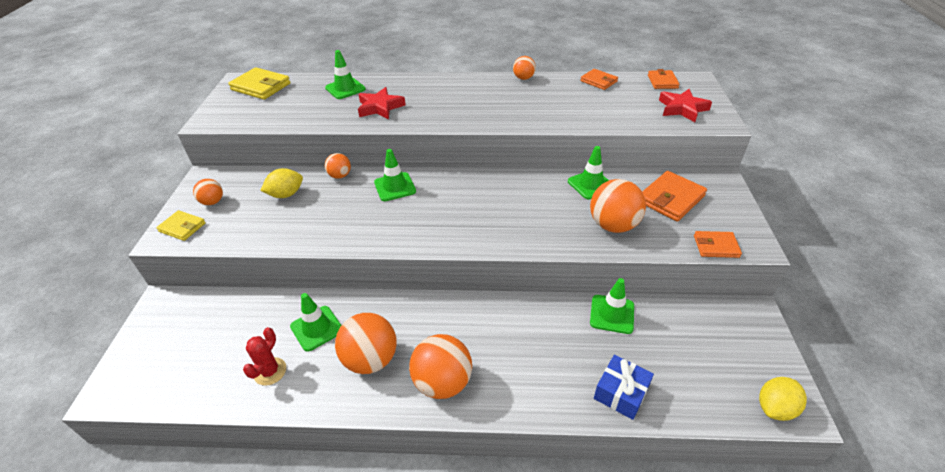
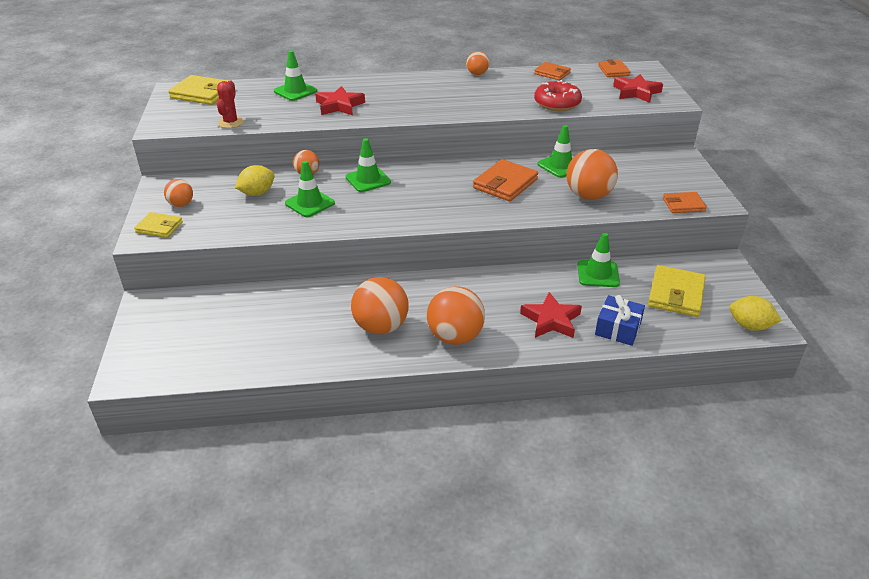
camera: 10 degrees left, 5 degrees down
red cactus [243,327,286,386] -> red cactus moved to [217,81,244,128]
green traffic cone [290,293,342,352] -> green traffic cone moved to [285,161,335,217]
orange wallet [642,171,707,222] -> orange wallet moved to [473,159,538,201]
yellow lemon [759,377,807,421] -> yellow lemon turned 75 degrees clockwise [729,296,782,331]
none -> red star [520,292,582,338]
none -> red donut [534,80,582,111]
none -> yellow wallet [648,265,706,317]

